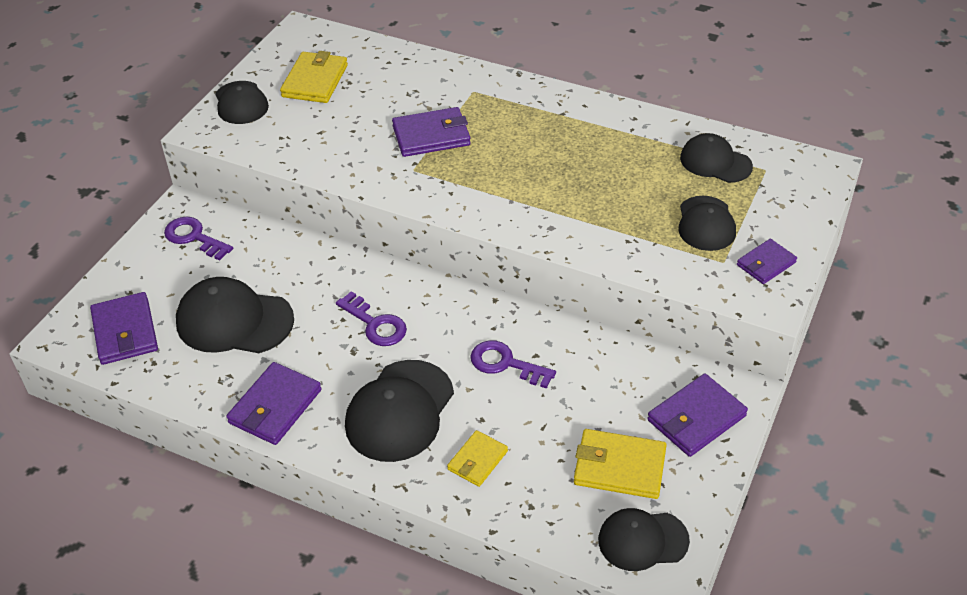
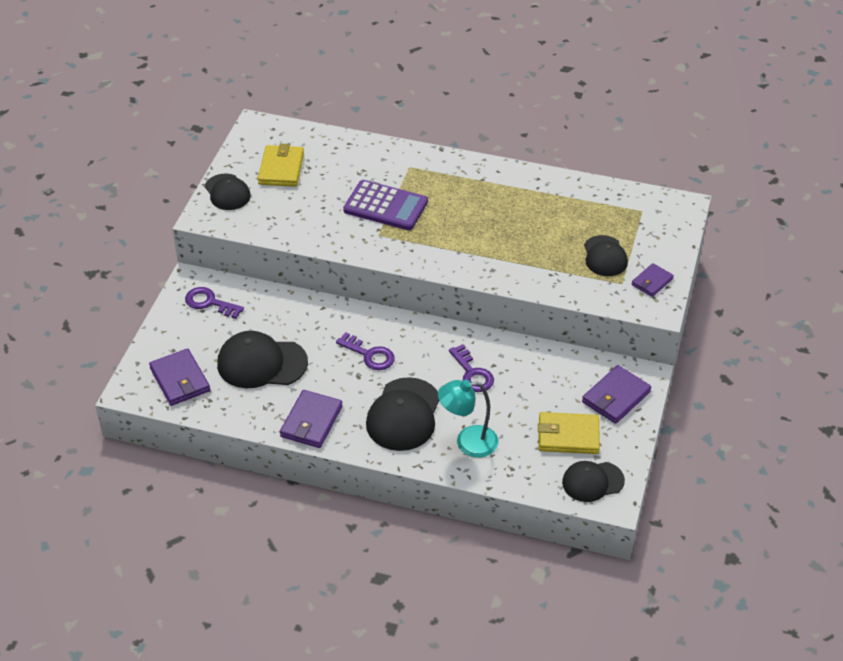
camera: 10 degrees left, 0 degrees up
purple wallet [392,107,471,157] -> purple calculator [343,180,428,230]
yellow wallet [447,430,508,487] -> turquoise lamp [438,380,498,458]
purple key [470,340,556,388] -> purple key turned 135 degrees counterclockwise [449,344,494,392]
black cap [680,133,753,183] -> none

